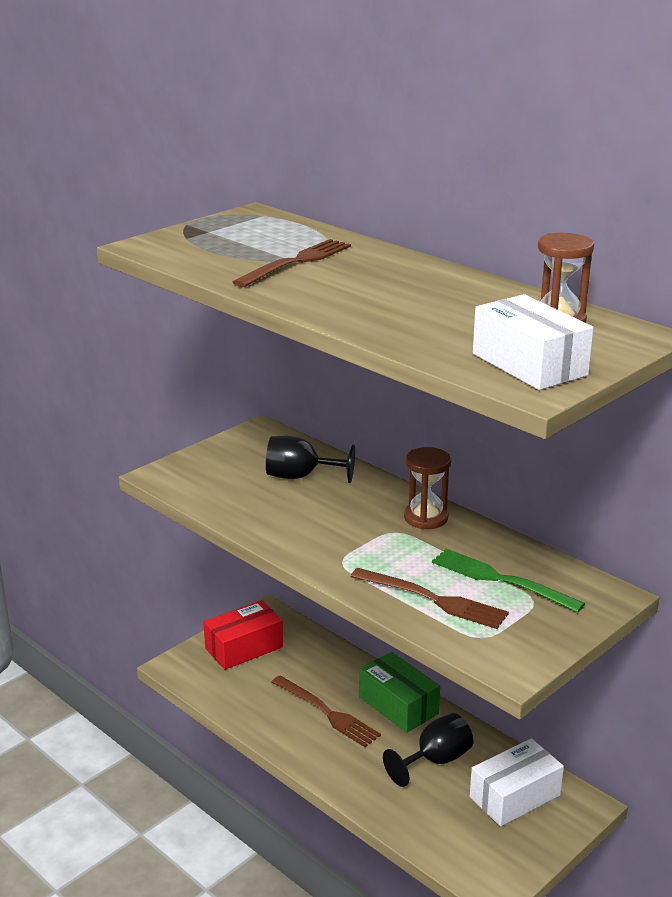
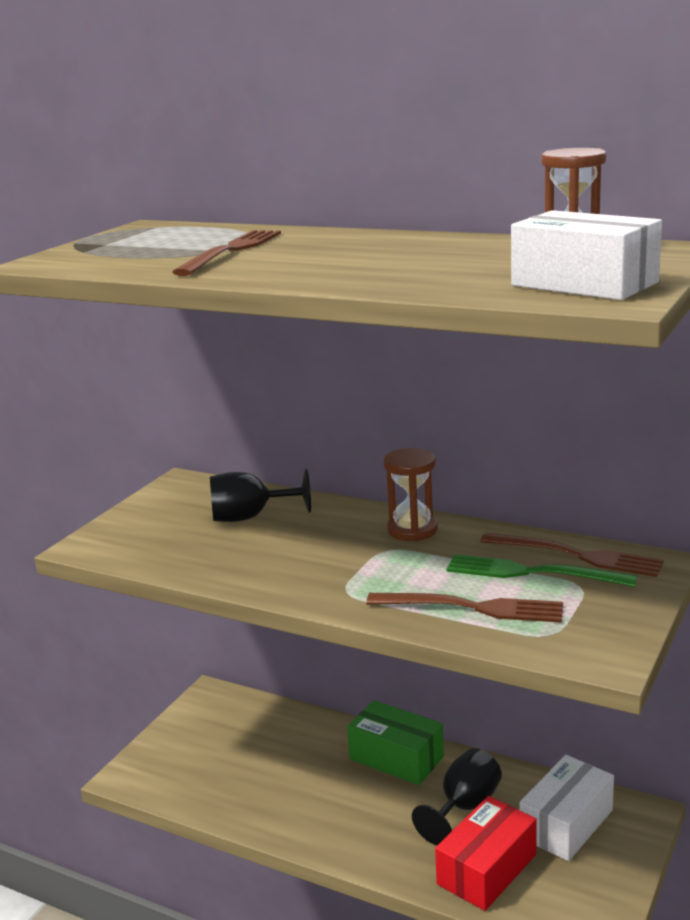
camera: 15 degrees left, 5 degrees down
red box [204,600,283,670] -> red box moved to [435,796,537,911]
brown fork [272,675,381,747] -> brown fork moved to [480,532,664,577]

